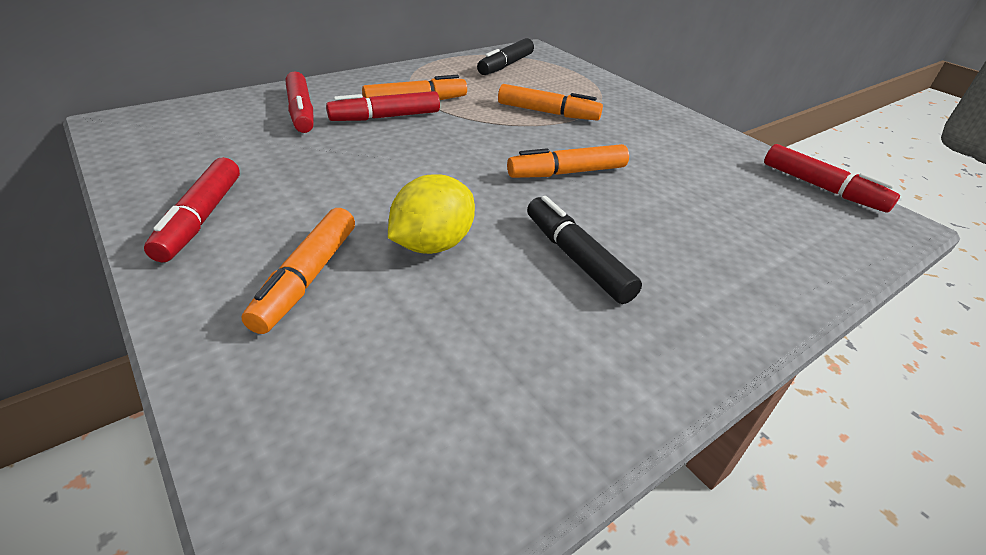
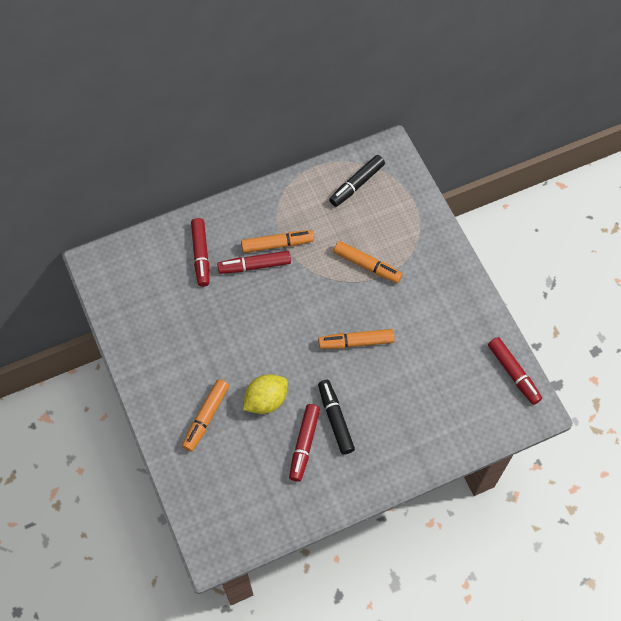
camera: 15 degrees right, 25 degrees up
red marker [144,157,240,262] -> red marker moved to [289,404,320,482]

